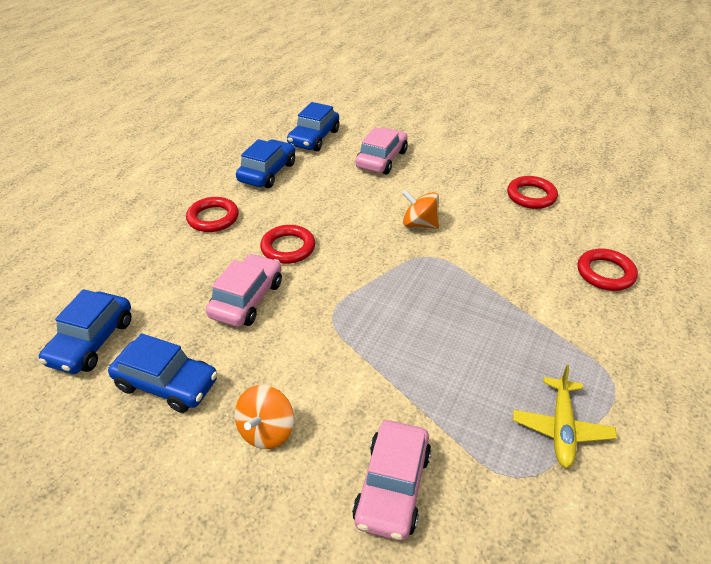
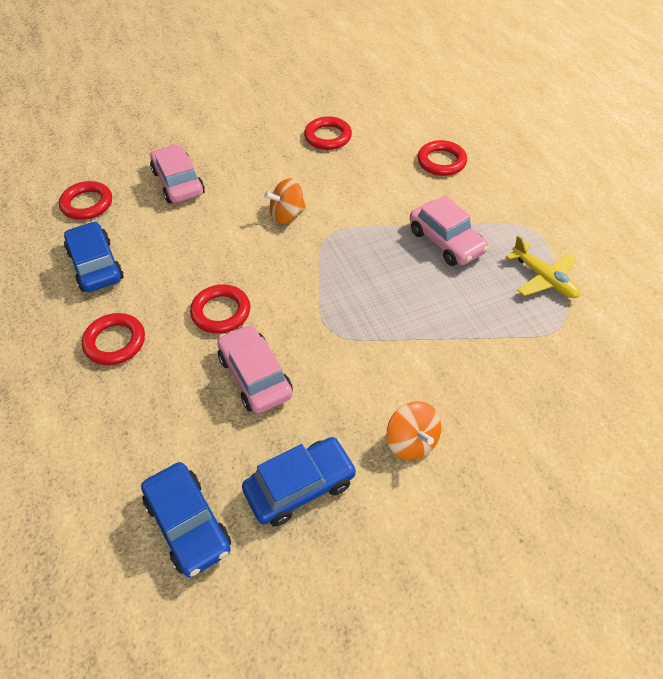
camera: 50 degrees left, 10 degrees up
blue car [287,102,339,151] -> red ring [59,181,112,220]
pink car [352,420,431,541] -> pink car moved to [410,195,489,266]

